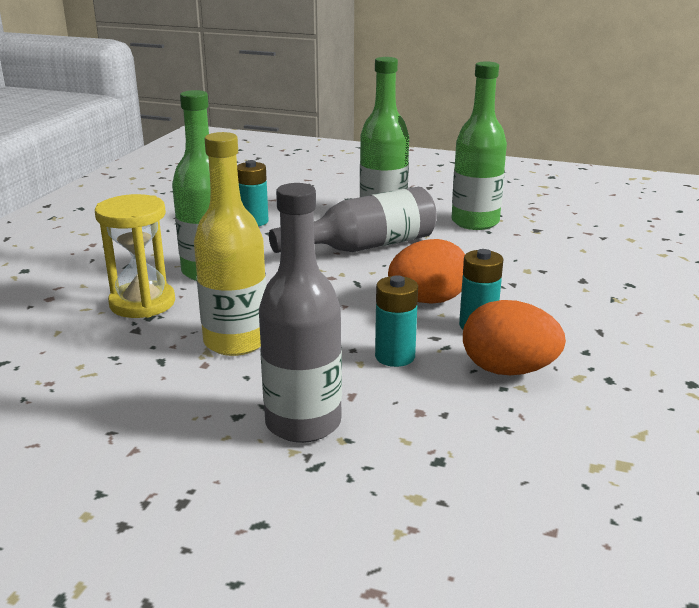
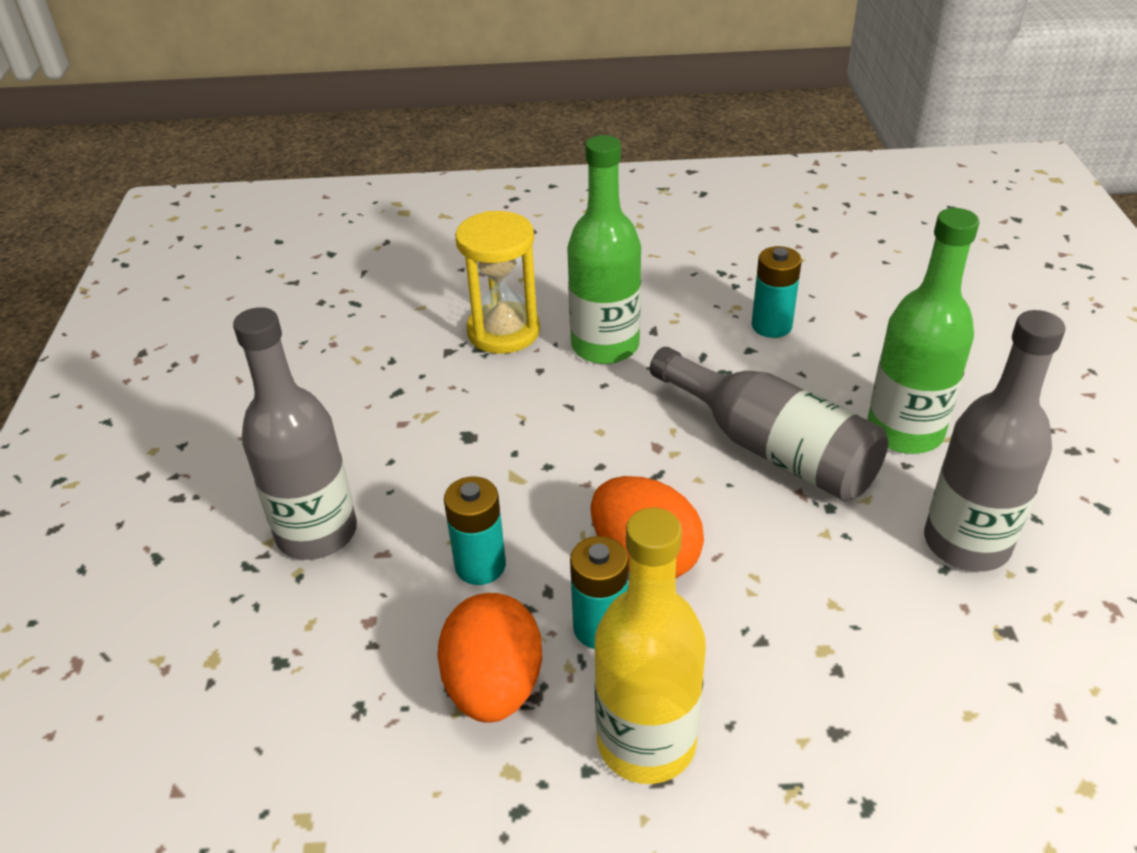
camera: 70 degrees right, 15 degrees up
yellow bottle [194,132,266,356] -> yellow bottle moved to [595,508,706,784]
green bottle [452,61,507,230] -> grey bottle [924,310,1065,572]

